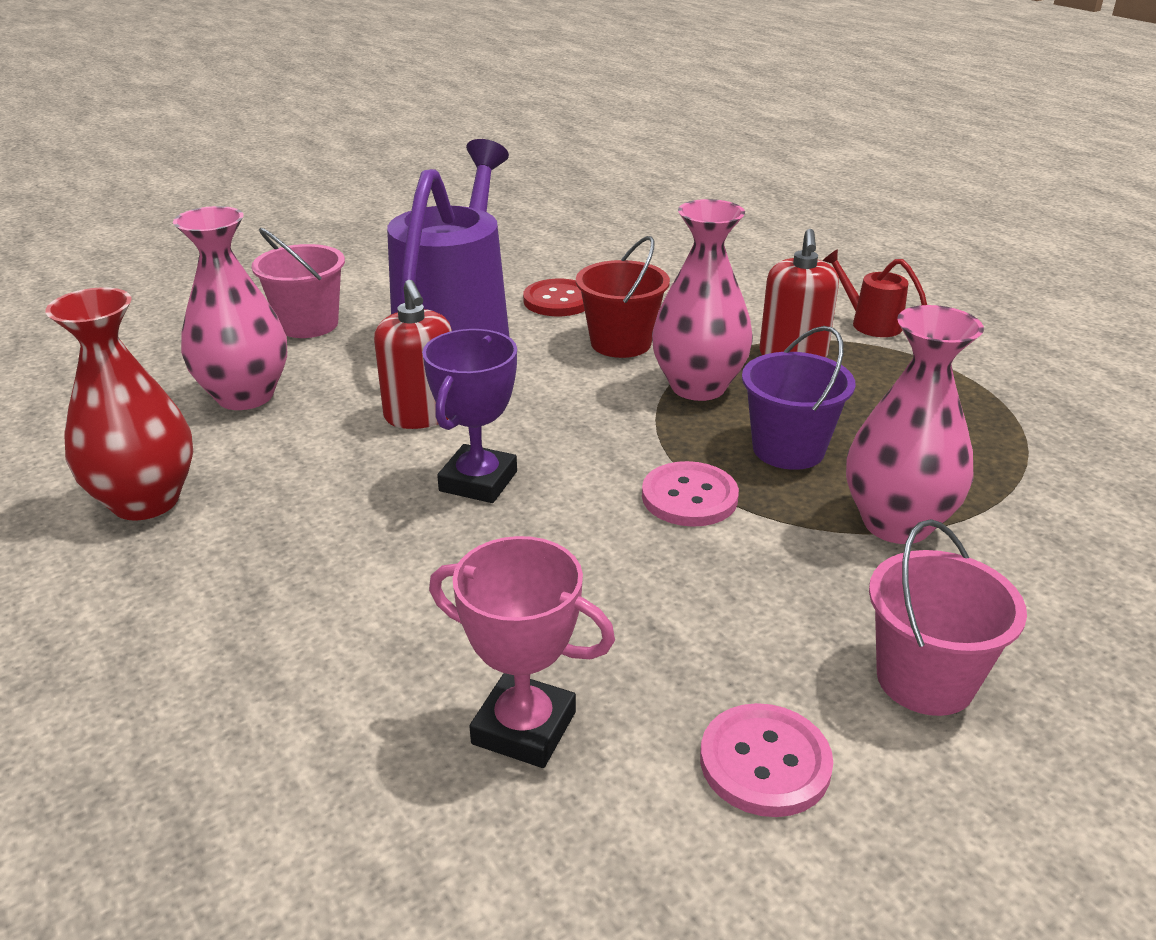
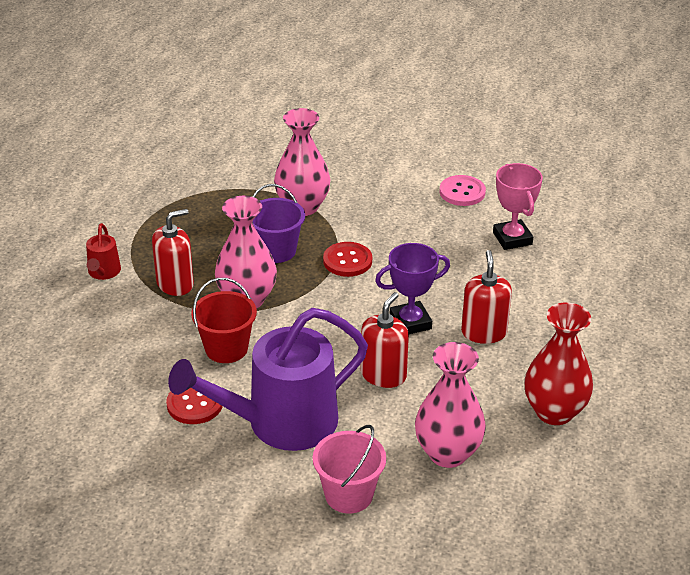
camera: 130 degrees left, 5 degrees up
pink button [642,461,739,527] -> red button [323,242,372,277]
pink bucket [869,519,1027,716] -> none
none -> red soap dispenser [461,250,512,344]

